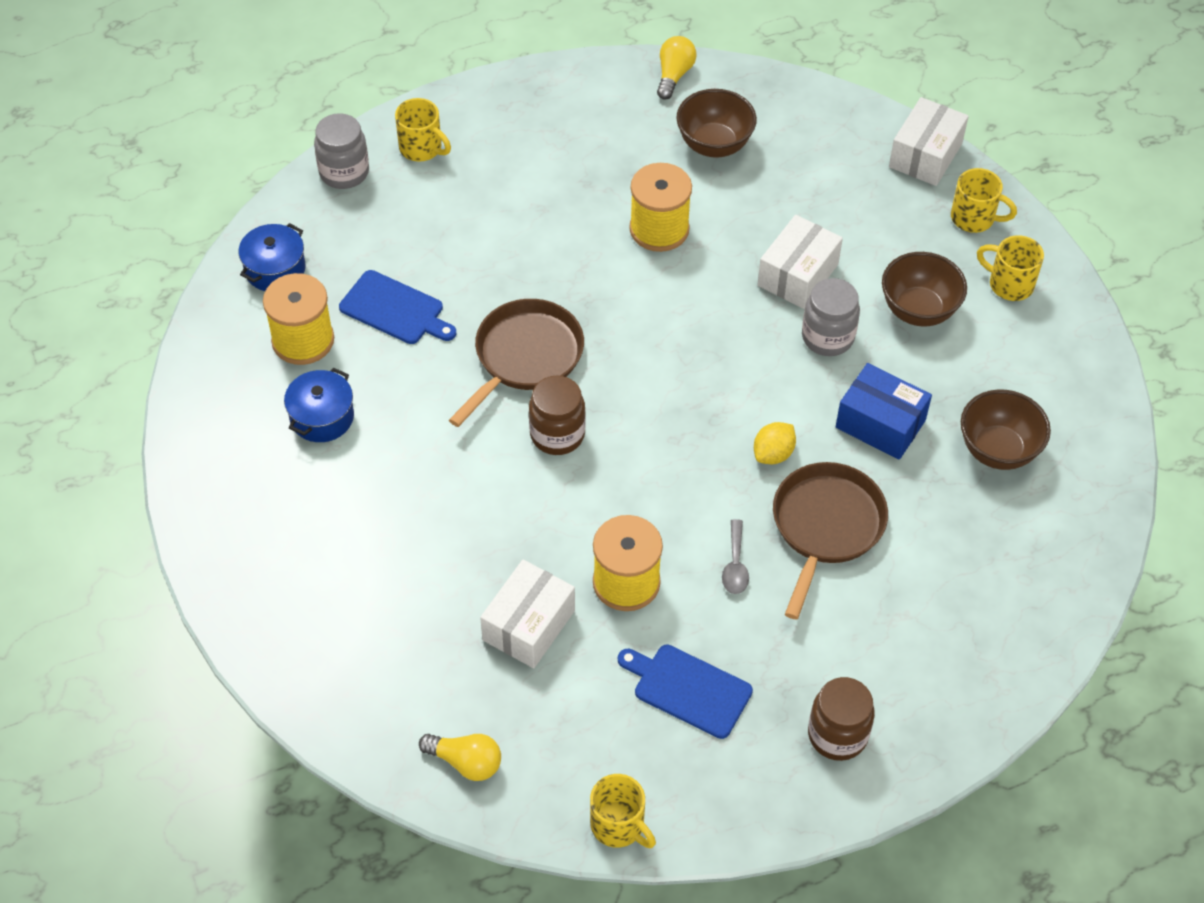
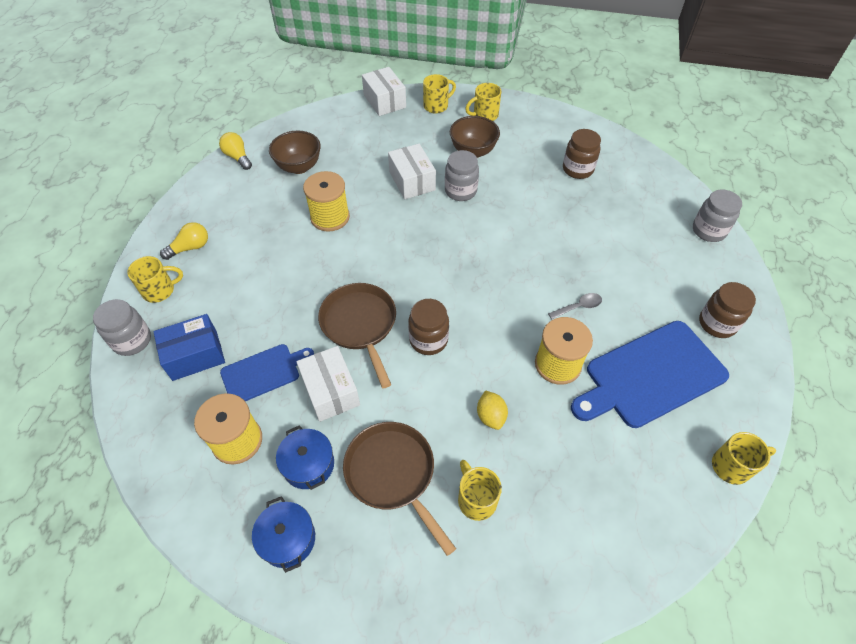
camera: 55 degrees left, 0 degrees up
blue pot [239,223,305,291] -> blue pot moved to [252,496,315,573]
yellow light bulb [419,734,501,781] -> yellow light bulb moved to [160,222,208,260]
white box [480,560,575,668] -> white box moved to [296,346,360,422]
blue cutting board [618,644,753,739] -> blue cutting board [571,321,729,428], size x1.76
grey spoon [722,519,749,594] -> grey spoon turned 60 degrees counterclockwise [548,293,602,319]
yellow lemon [754,422,796,464] -> yellow lemon moved to [477,390,508,430]
brown pan [773,462,888,619] -> brown pan moved to [343,422,456,556]
blue box [836,363,932,460] -> blue box moved to [154,314,225,381]
brown bowl [961,389,1051,470] -> brown jar [563,129,601,179]
none -> yellow mug [458,460,502,521]
none -> grey jar [693,190,742,242]

